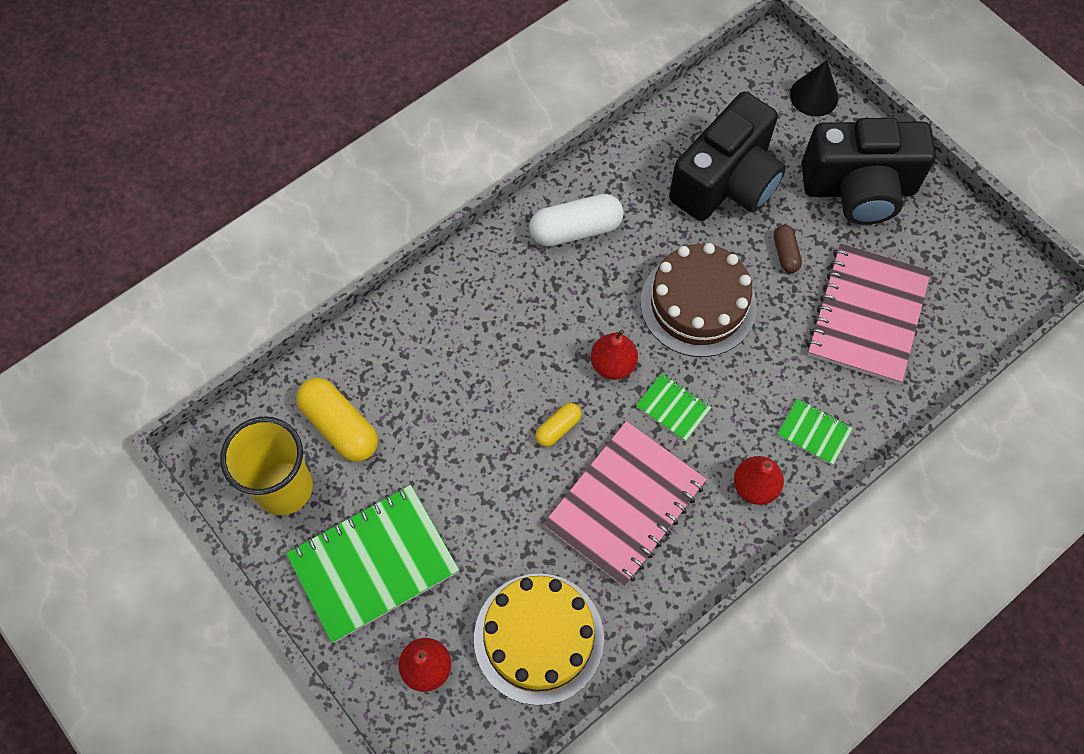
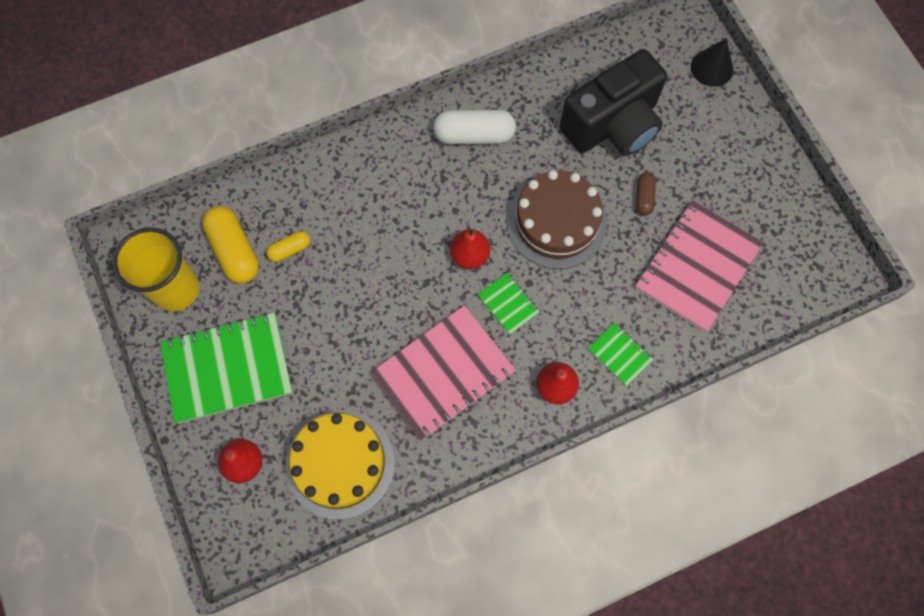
camera: 15 degrees right, 5 degrees up
yellow capsule [535,403,581,447] -> yellow capsule moved to [266,231,310,262]
black camera [801,118,936,225] -> none

